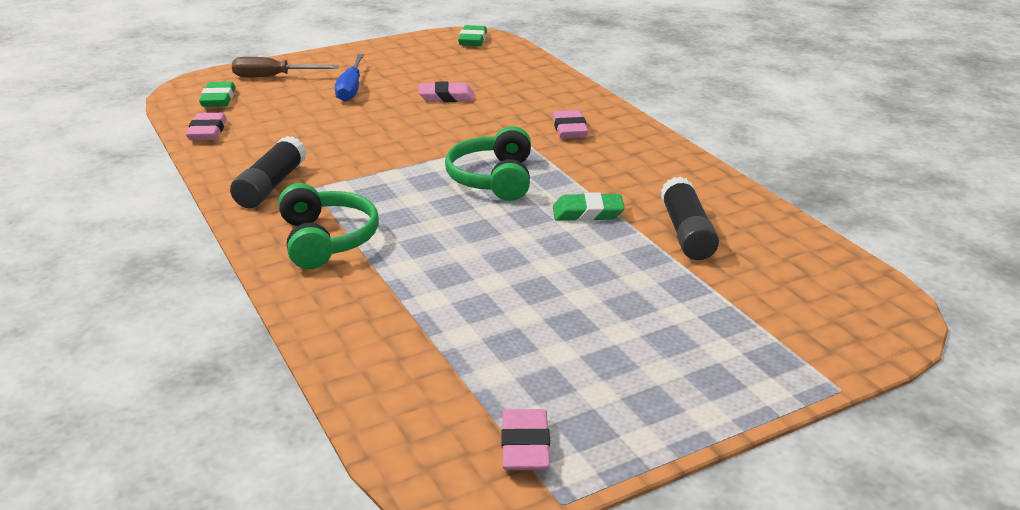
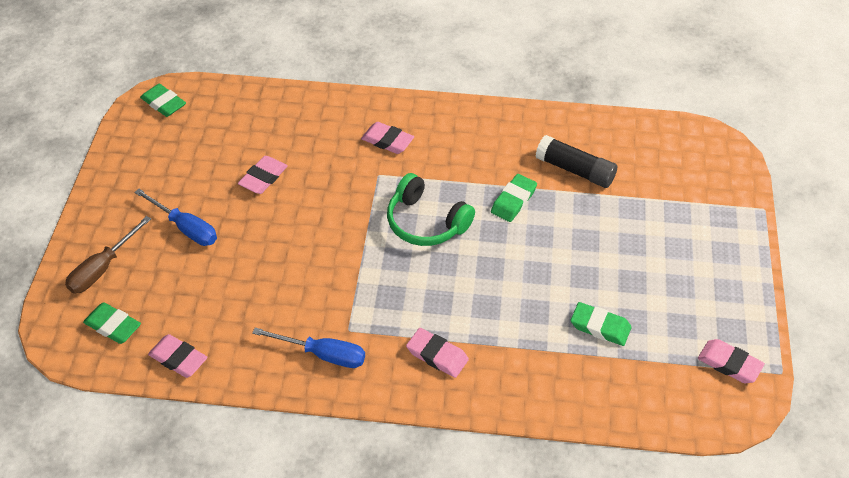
camera: 55 degrees left, 20 degrees up
black glue stick [230,136,307,208] -> blue screwdriver [252,328,365,368]
green headphones [278,183,379,269] -> pink eraser [406,328,469,378]
none -> green eraser [571,302,631,346]

